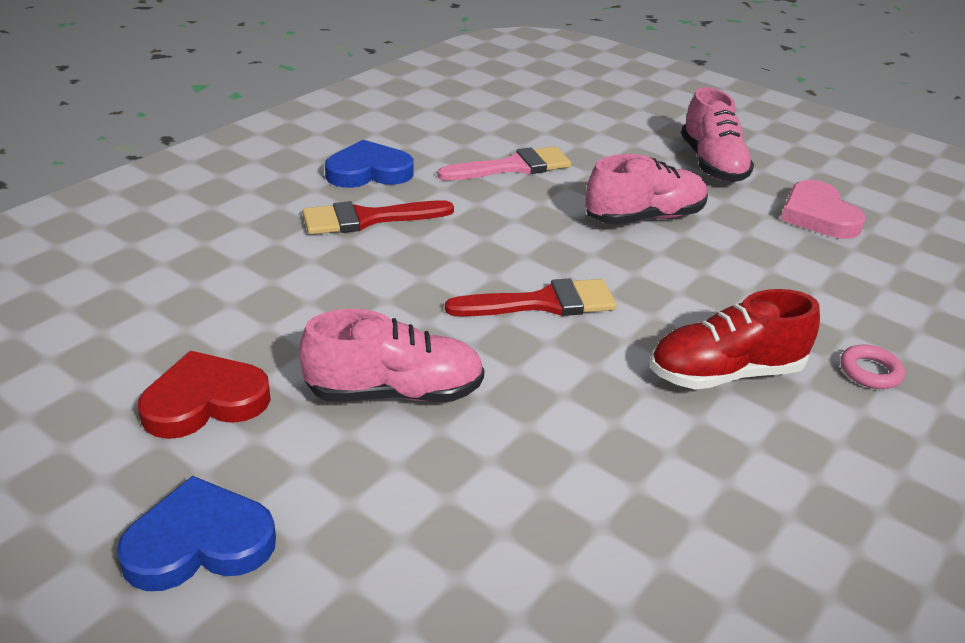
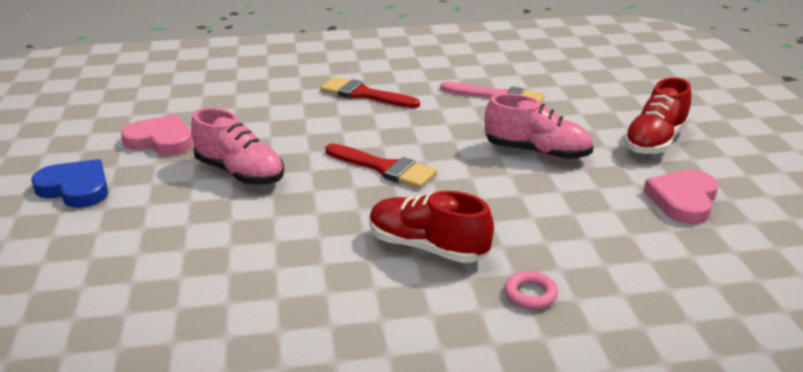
camera: 45 degrees right, 5 degrees down
red heart [138,351,271,439] -> pink heart [121,115,193,155]
blue heart [325,140,413,188] -> none
pink shoe [681,87,754,182] -> red shoe [623,77,691,155]

